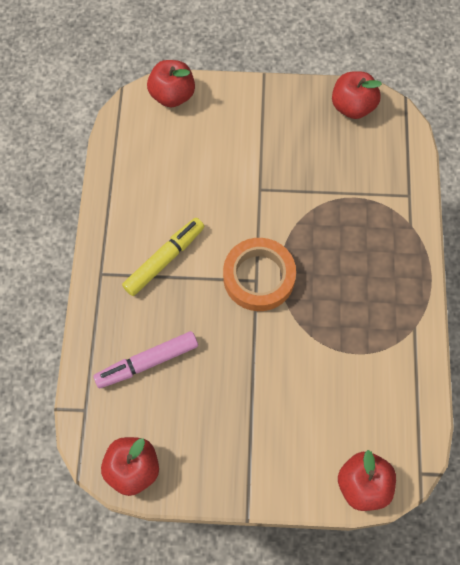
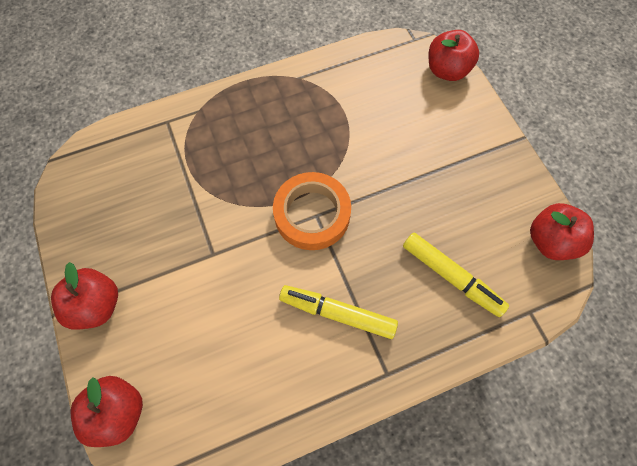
camera: 115 degrees left, 0 degrees up
pink marker [93,331,198,388] -> yellow marker [403,232,509,317]
red apple [332,71,382,119] -> red apple moved to [51,262,118,330]

